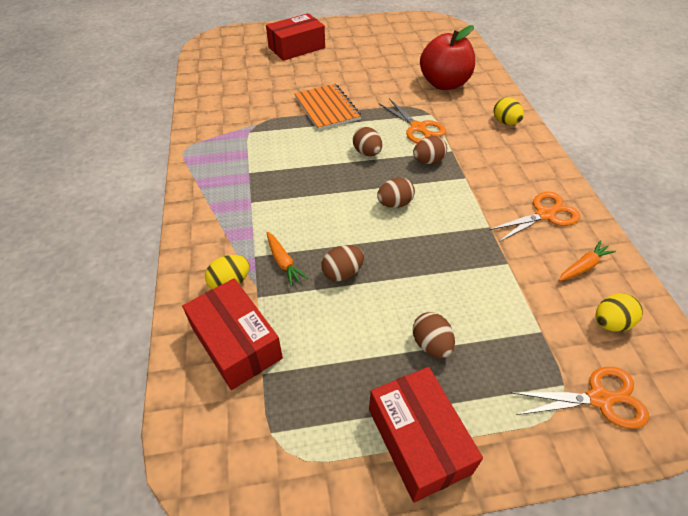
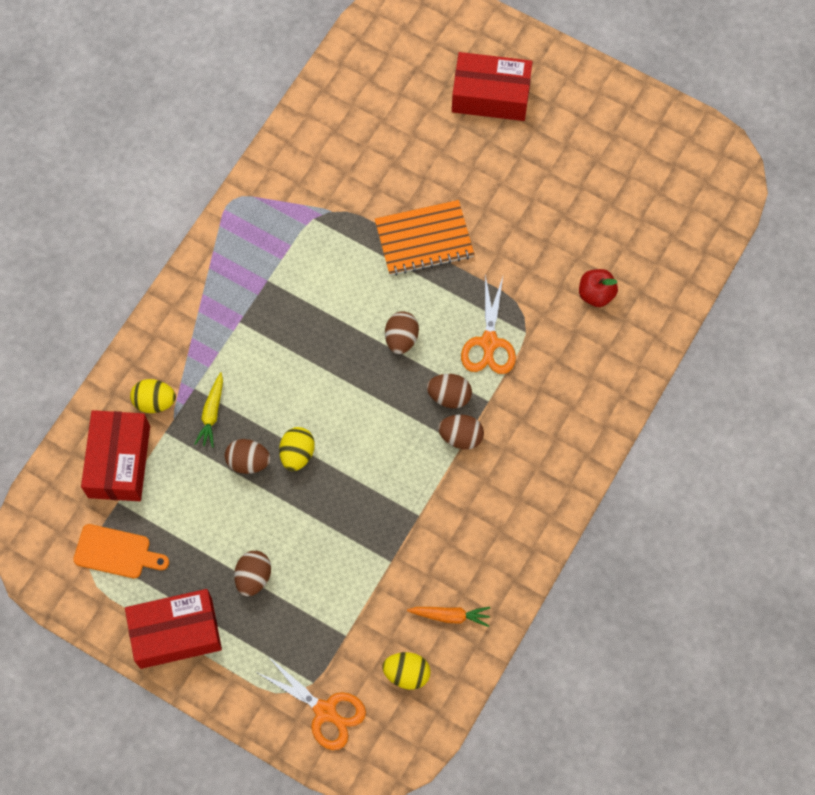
camera: 40 degrees right, 20 degrees up
orange carrot [266,232,308,287] -> yellow carrot [194,372,223,448]
orange notebook [295,84,361,131] -> orange notebook turned 60 degrees clockwise [375,200,474,276]
red box [369,367,483,502] -> red box turned 60 degrees clockwise [125,589,222,669]
brown egg [377,177,415,208] -> brown egg moved to [438,415,484,449]
red apple [420,25,475,90] -> red apple [579,269,618,307], size x0.50
orange scissors [488,192,580,242] -> none
yellow egg [493,97,524,125] -> yellow egg moved to [279,427,315,471]
none -> orange cutting board [73,524,169,578]

